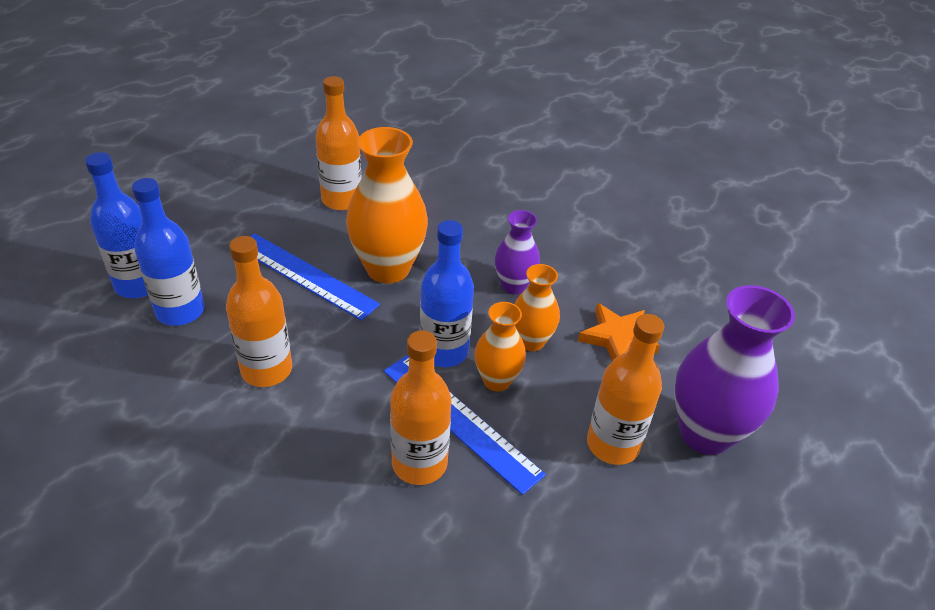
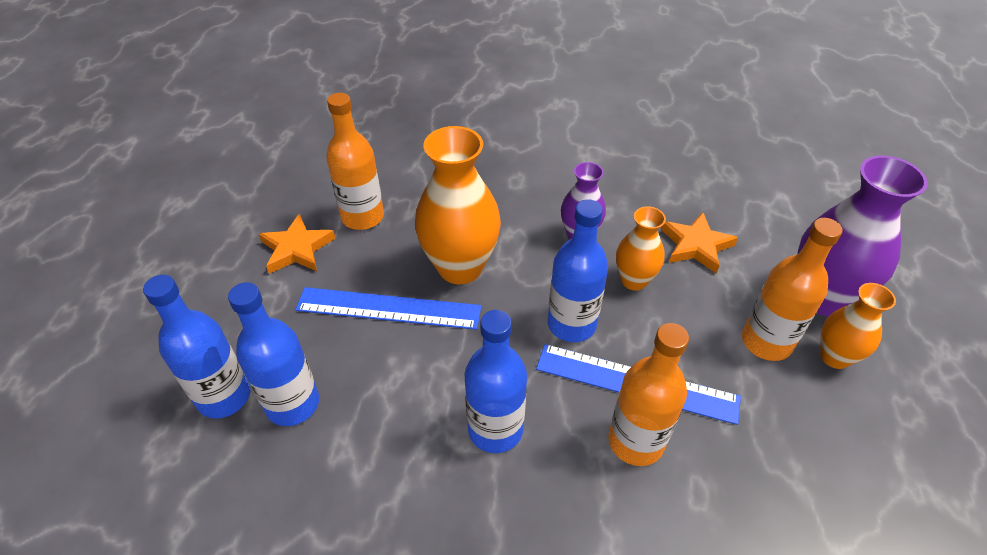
camera: 25 degrees left, 5 degrees up
orange bottle [226,236,292,387] -> none
orange vase [475,302,526,392] -> orange vase moved to [820,283,896,369]
none -> orange star [259,214,336,274]
none -> blue bottle [465,310,527,453]

